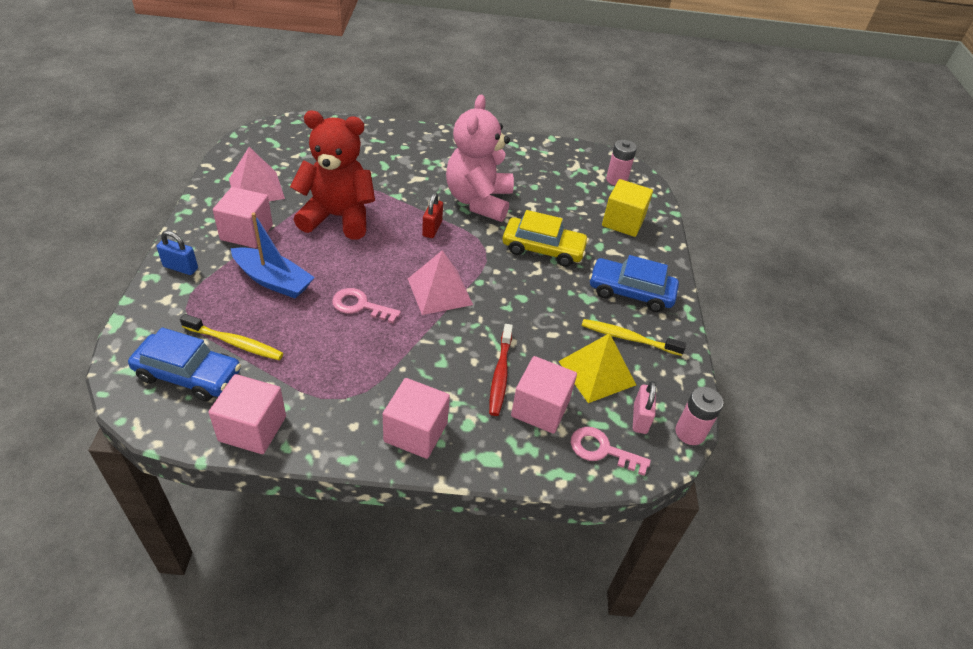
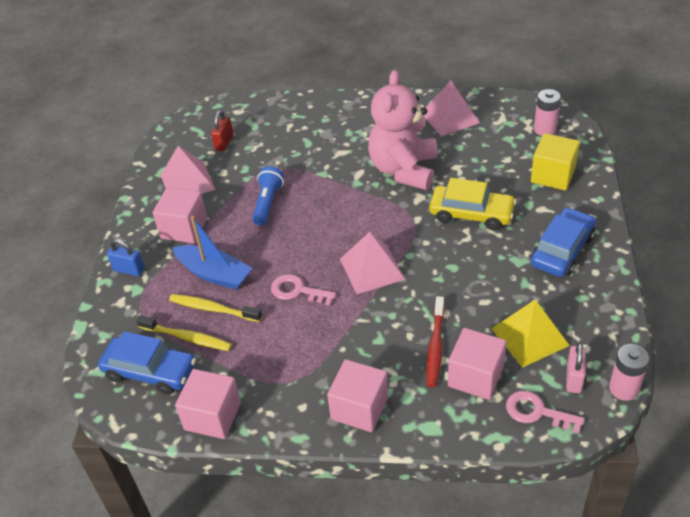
camera: 10 degrees right, 0 degrees up
red teddy bear [290,111,375,240] -> blue flashlight [252,166,284,226]
red padlock [422,193,443,238] -> red padlock moved to [211,110,233,151]
yellow toothbrush [581,319,686,356] -> yellow toothbrush moved to [169,294,262,322]
blue car [589,255,679,312] -> blue car turned 105 degrees clockwise [531,207,596,277]
none -> pink pyramid [423,81,480,137]

